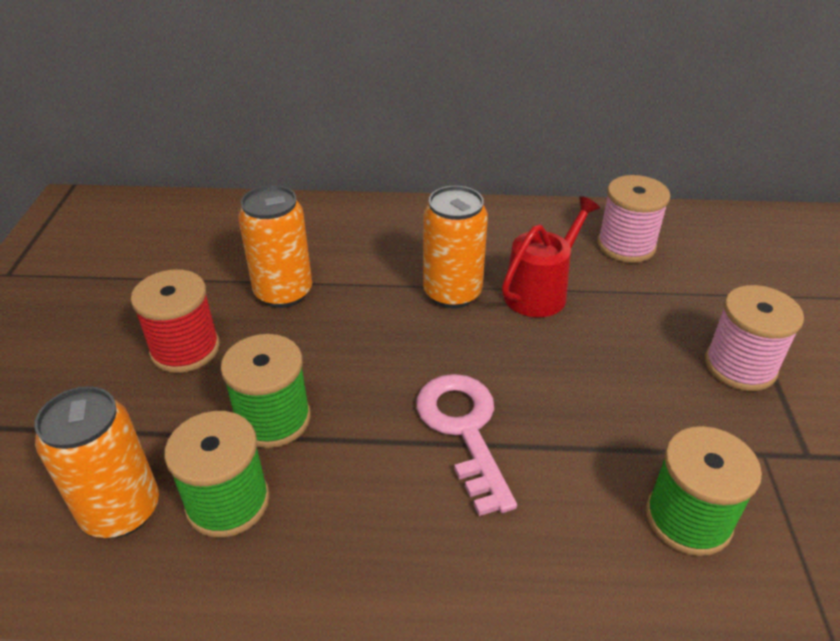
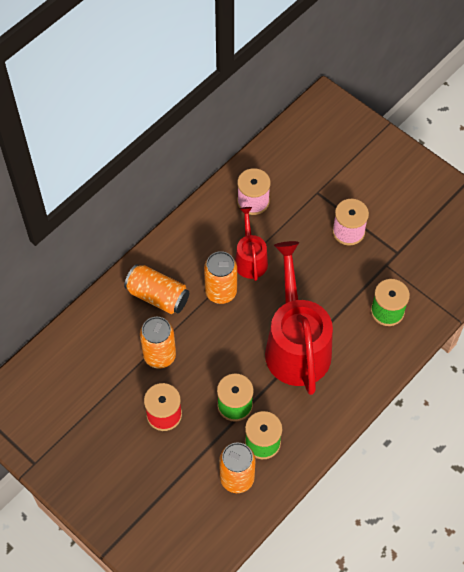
camera: 50 degrees left, 20 degrees up
pink key [416,374,517,516] -> red watering can [265,241,333,395]
none -> orange can [124,264,189,314]

